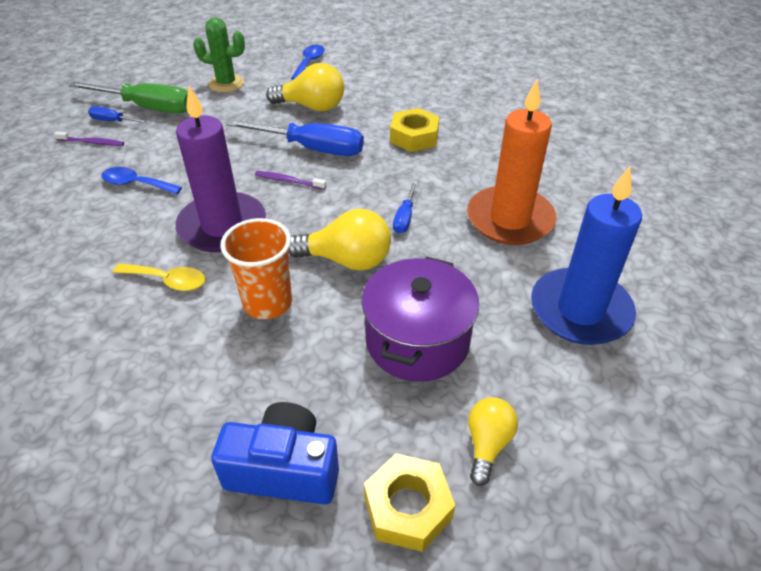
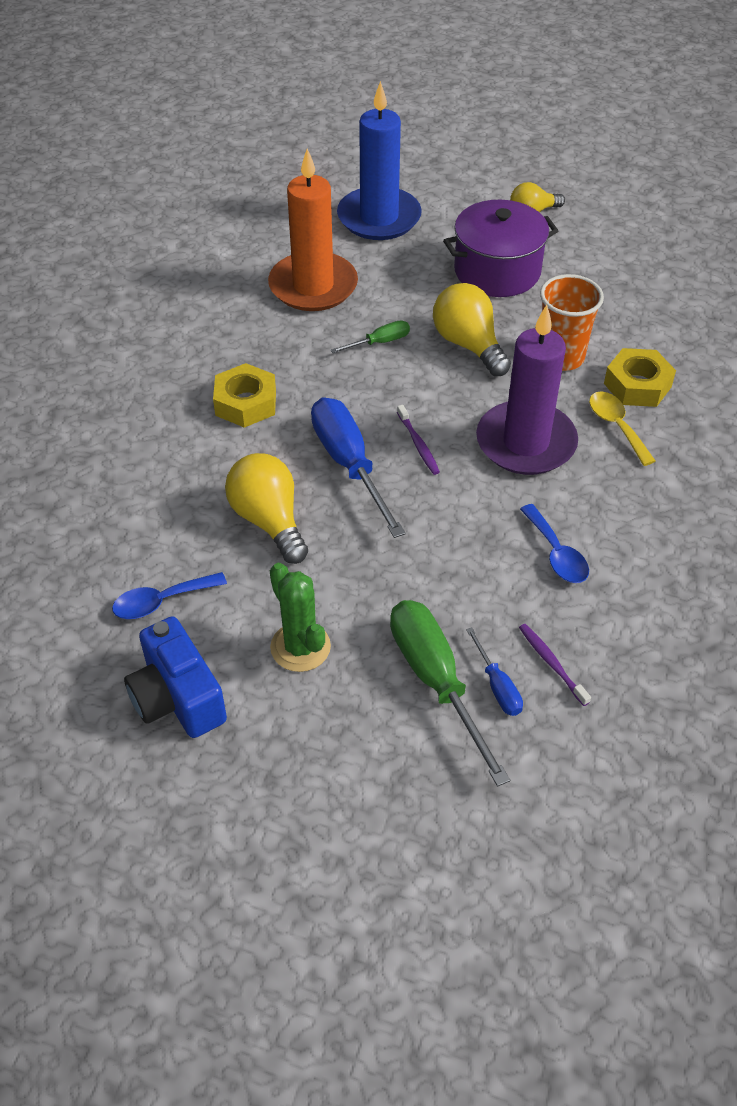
camera: 130 degrees left, 5 degrees up
blue camera [211,402,339,505] -> blue camera moved to [124,616,227,738]
yellow nut [364,453,455,552] -> yellow nut moved to [604,348,676,407]
blue screwdriver [393,181,417,234] -> green screwdriver [331,320,410,353]

